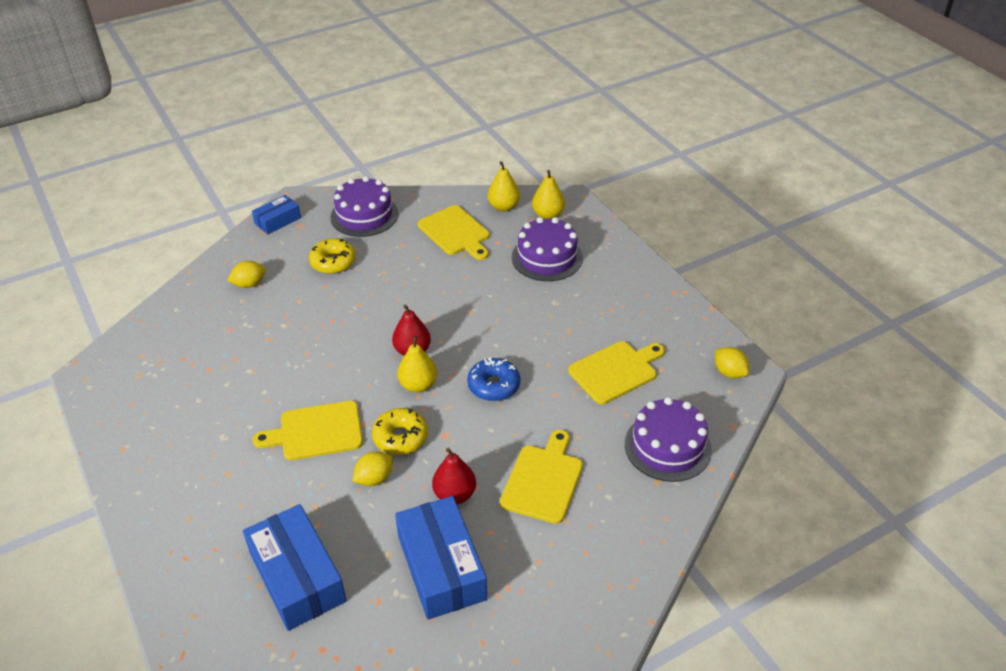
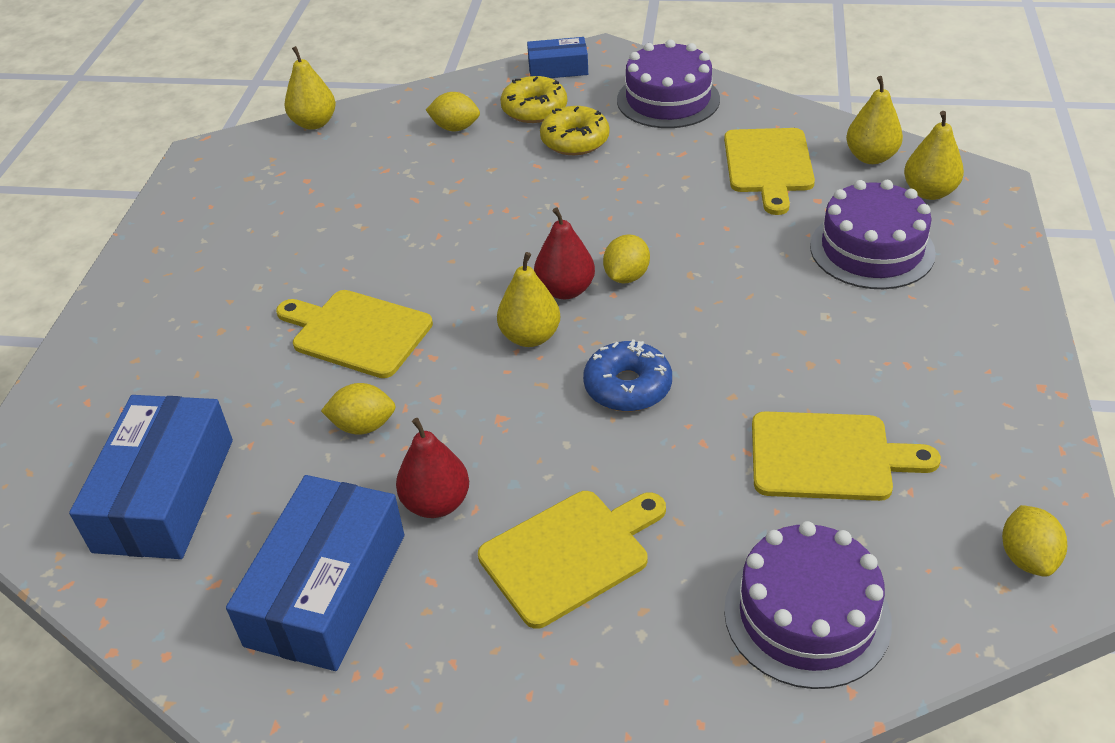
camera: 40 degrees right, 0 degrees up
yellow donut [372,408,428,455] -> yellow donut moved to [500,76,567,123]
none -> yellow pear [284,46,336,130]
none -> yellow lemon [603,234,650,283]

